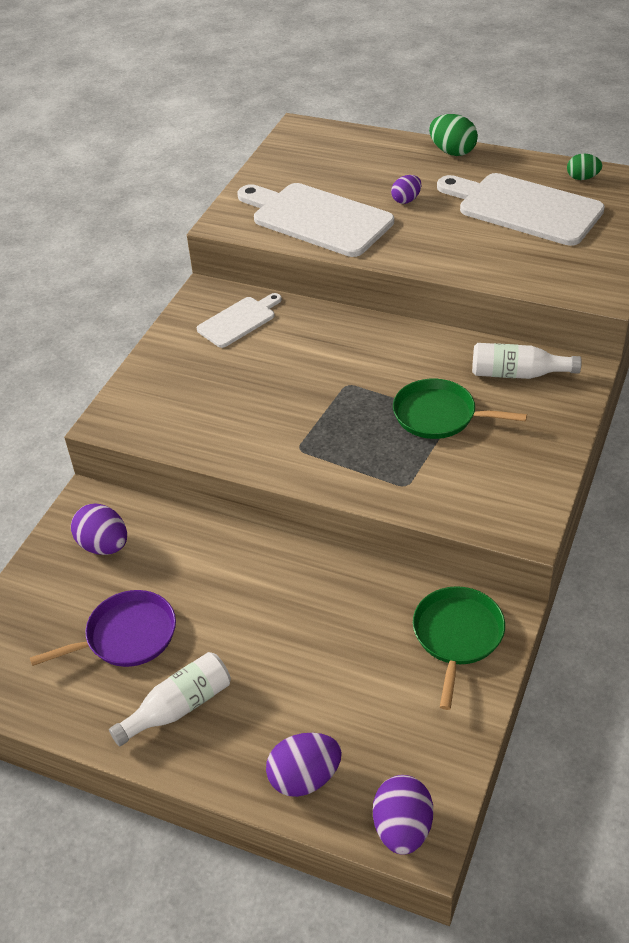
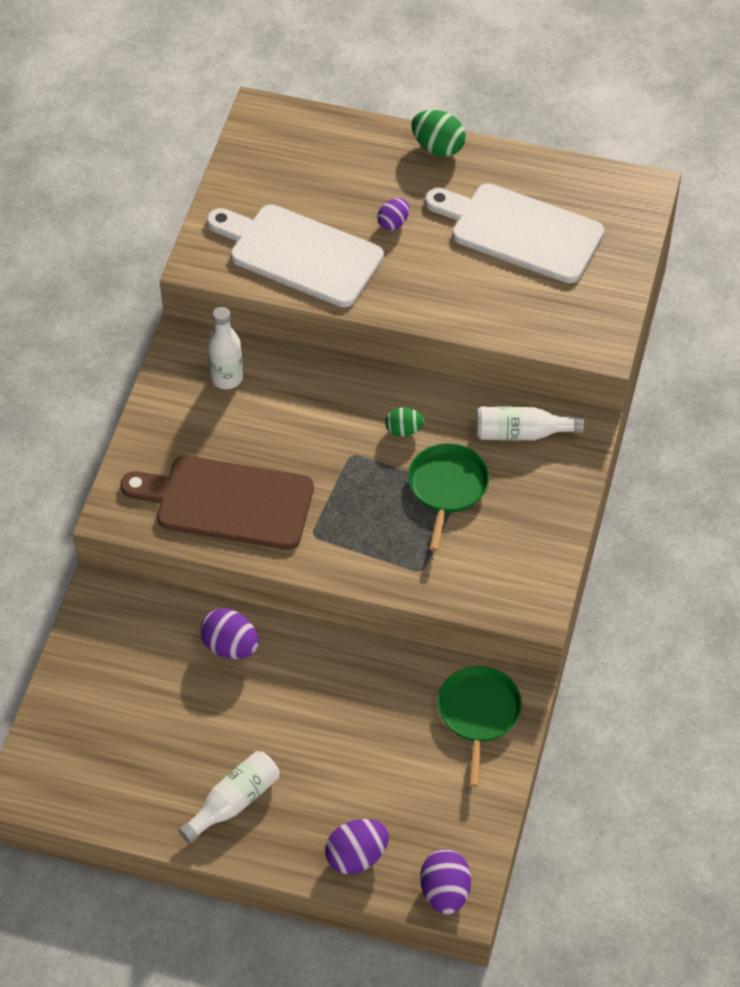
camera: 10 degrees left, 10 degrees up
purple pan [30,590,176,667] -> none
purple egg [71,504,127,555] -> purple egg moved to [200,608,259,659]
white cutting board [197,293,282,348] -> white bottle [207,307,243,389]
green pan [393,379,527,439] -> green pan turned 90 degrees clockwise [408,443,489,551]
green egg [567,153,602,180] -> green egg moved to [385,407,424,437]
none -> brown cutting board [120,455,314,550]

